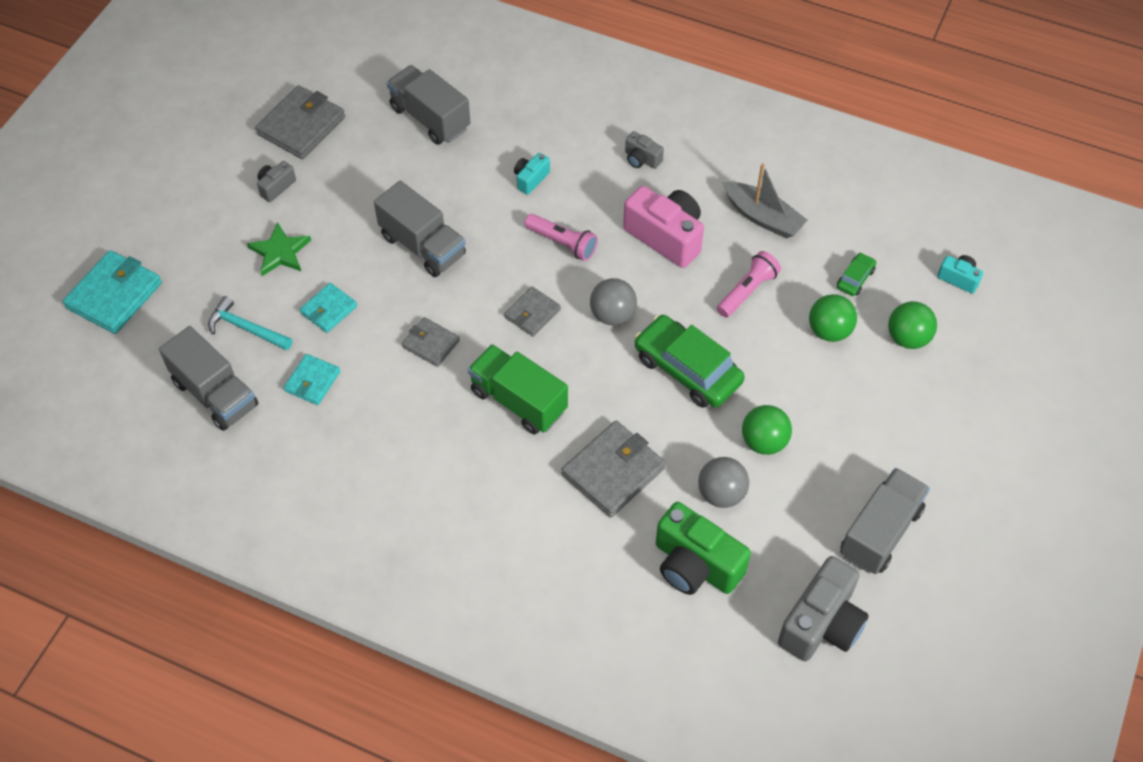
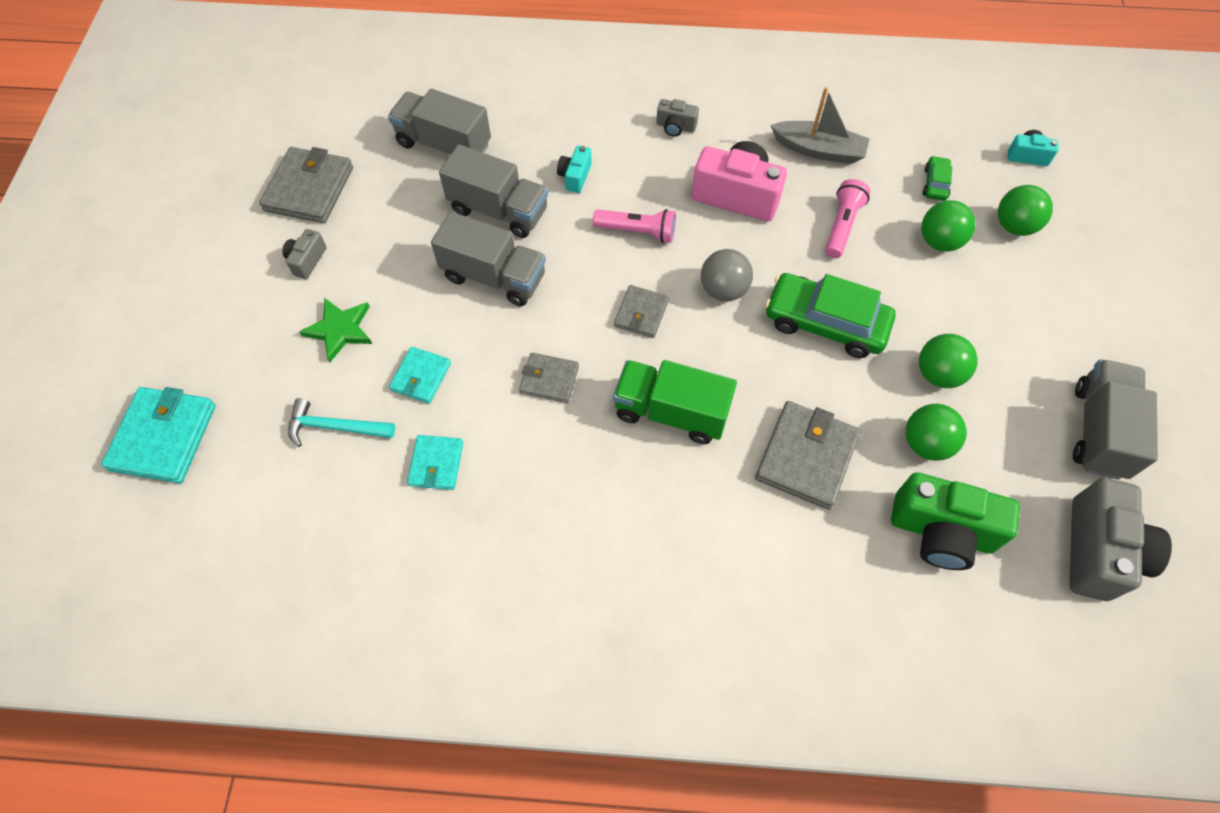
camera: 20 degrees left, 5 degrees up
grey truck [159,326,258,431] -> grey truck moved to [439,145,548,238]
grey ball [698,457,749,508] -> green ball [906,404,967,461]

